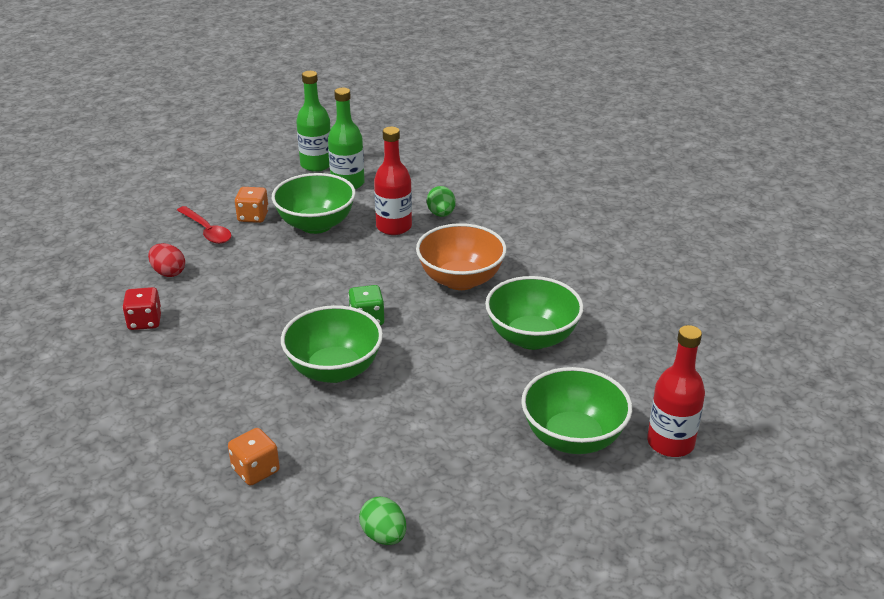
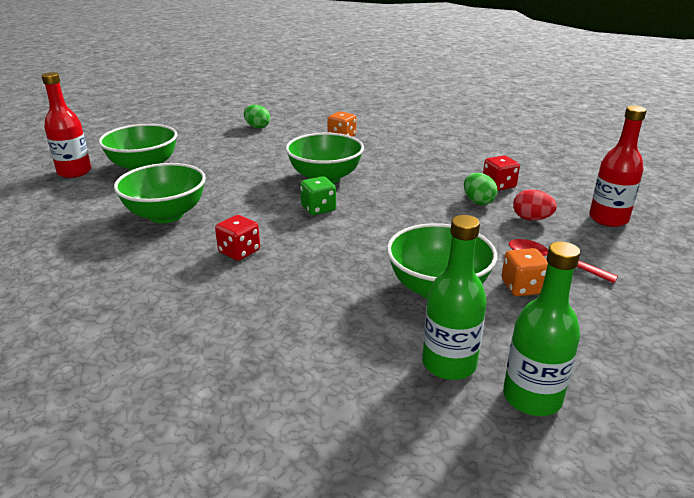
camera: 165 degrees right, 5 degrees down
red bottle [374,127,412,235] -> red bottle moved to [589,106,647,227]
orange bowl [416,223,507,290] -> red dice [215,215,260,261]
green egg [427,186,456,217] -> green egg moved to [464,173,498,205]

